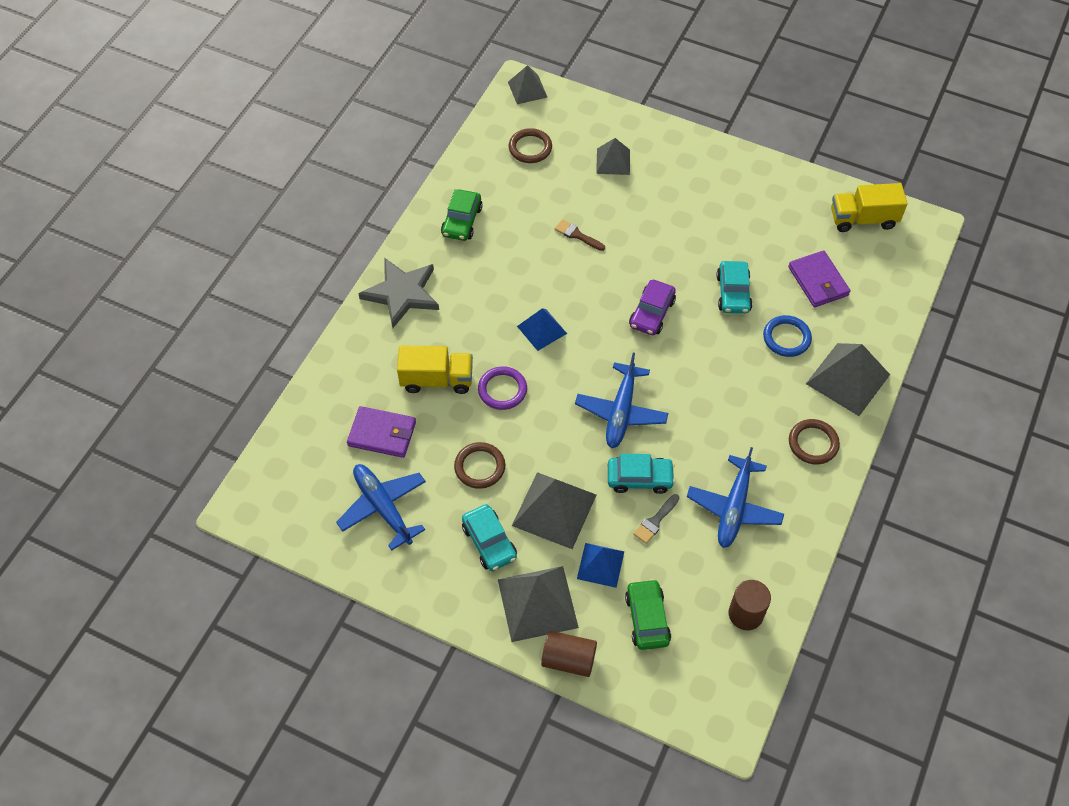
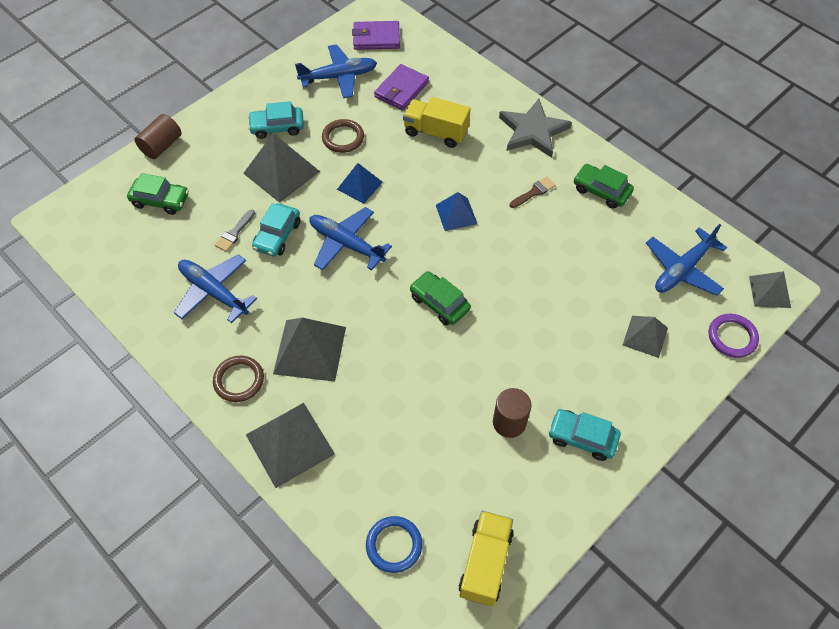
camera: 110 degrees right, 0 degrees up
yellow truck [397,346,473,394] -> yellow truck turned 90 degrees clockwise [403,97,471,148]
purple ring [478,366,527,410] -> purple ring moved to [709,314,759,358]
grey pyramid [498,566,579,642] -> grey pyramid moved to [273,318,346,382]
brown ring [509,128,552,163] -> blue plane [646,224,727,296]
brown brush [555,219,605,251] -> brown brush moved to [510,176,556,208]
blue pyramid [577,543,624,588] -> blue pyramid moved to [337,163,383,204]
purple car [629,280,676,335] -> green car [410,271,471,325]
grey brush [633,494,679,544] -> grey brush turned 120 degrees counterclockwise [215,210,255,252]
turquoise car [716,261,752,314] -> turquoise car moved to [548,409,621,461]
brown cylinder [729,580,771,630] -> brown cylinder moved to [493,388,532,438]
blue ring [763,315,812,357] -> blue ring moved to [366,516,422,573]
purple wallet [788,250,851,307] -> purple wallet moved to [352,21,400,50]

